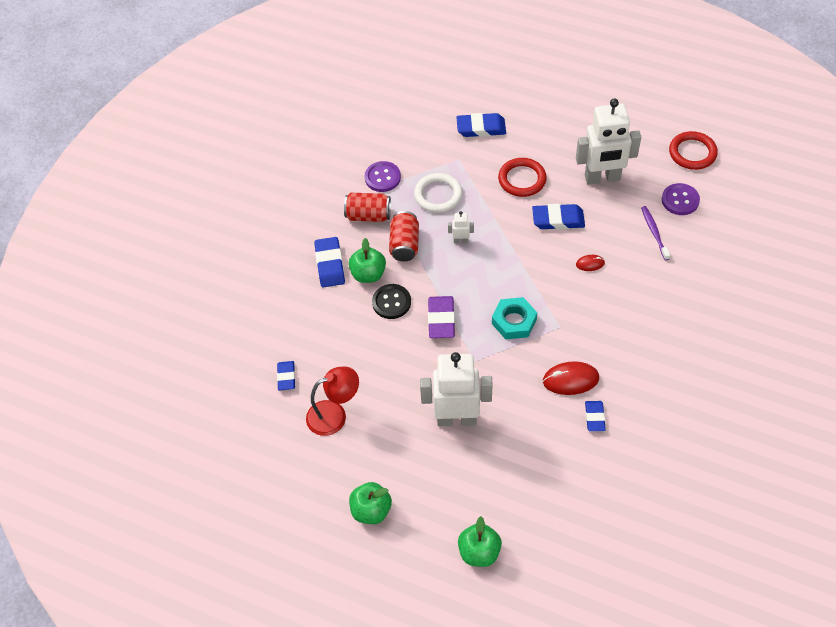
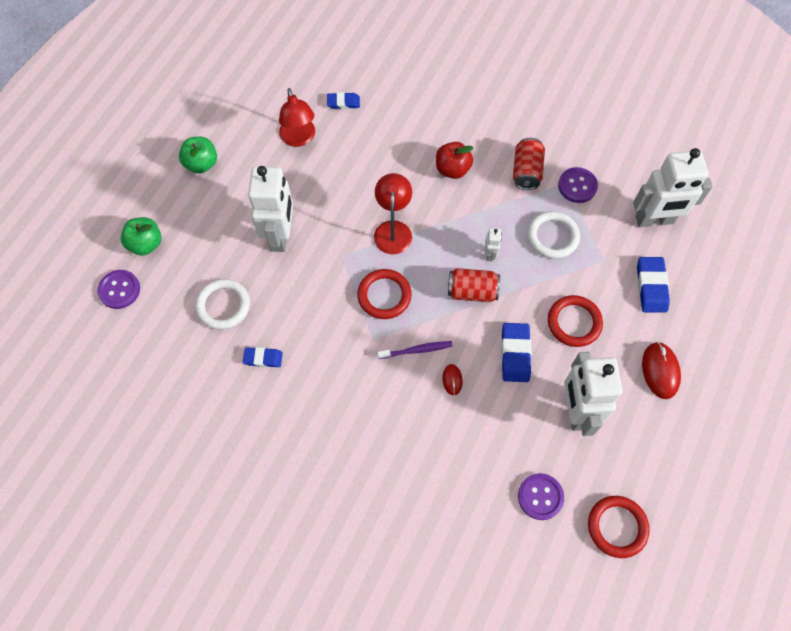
camera: 90 degrees right, 10 degrees up
blue eraser [314,237,345,287] -> none
green apple [349,238,386,283] -> red apple [436,142,473,179]
black button [372,284,411,319] -> none
red can [389,211,419,261] -> red can moved to [448,268,500,302]
purple eraser [428,296,455,338] -> red lamp [374,173,412,254]
turquoise nut [492,297,537,339] -> red ring [357,269,412,319]
red mouse [543,361,599,395] -> red mouse moved to [642,342,681,399]
purple toothbrush [641,206,670,260] -> purple toothbrush moved to [377,341,453,359]
none -> purple button [97,270,140,309]
none -> white ring [195,279,250,330]
none -> white robot [633,148,713,227]

